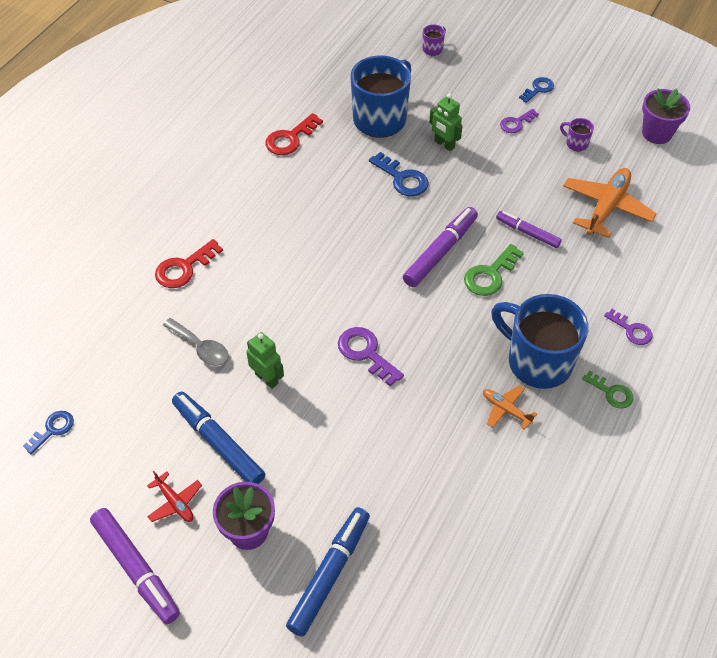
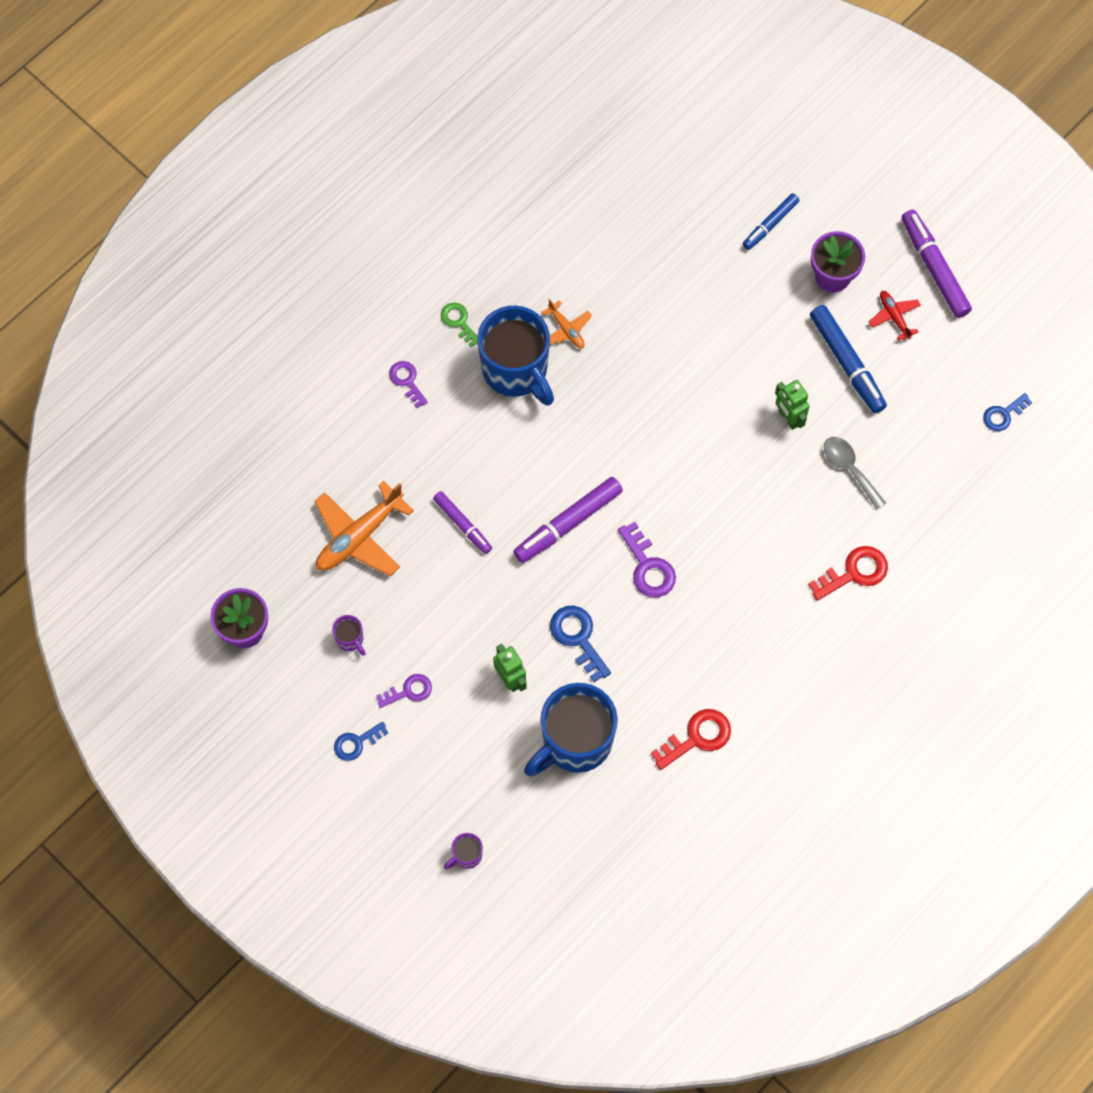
camera: 165 degrees left, 15 degrees up
blue marker [286,507,370,637] -> blue marker [743,193,800,250], size x0.63
purple key [338,327,404,386] -> purple key moved to [618,522,676,597]
green key [464,244,524,296] -> none

